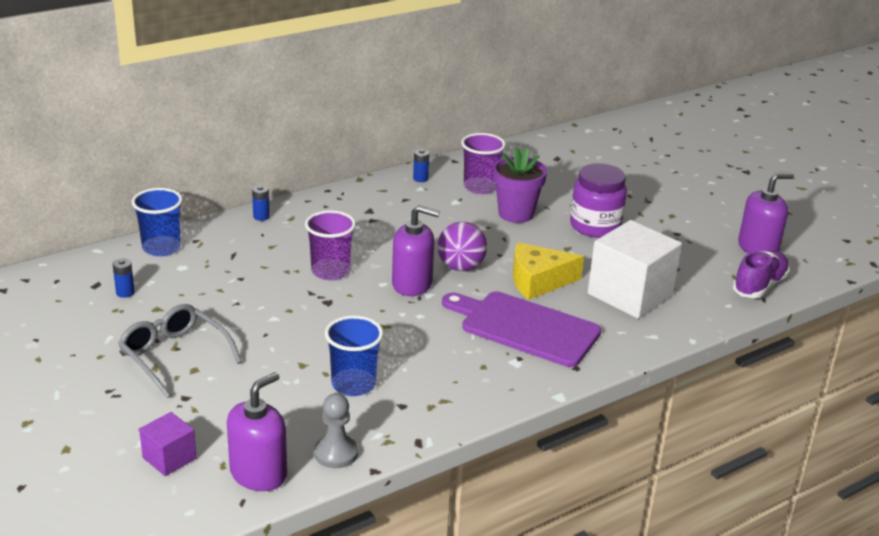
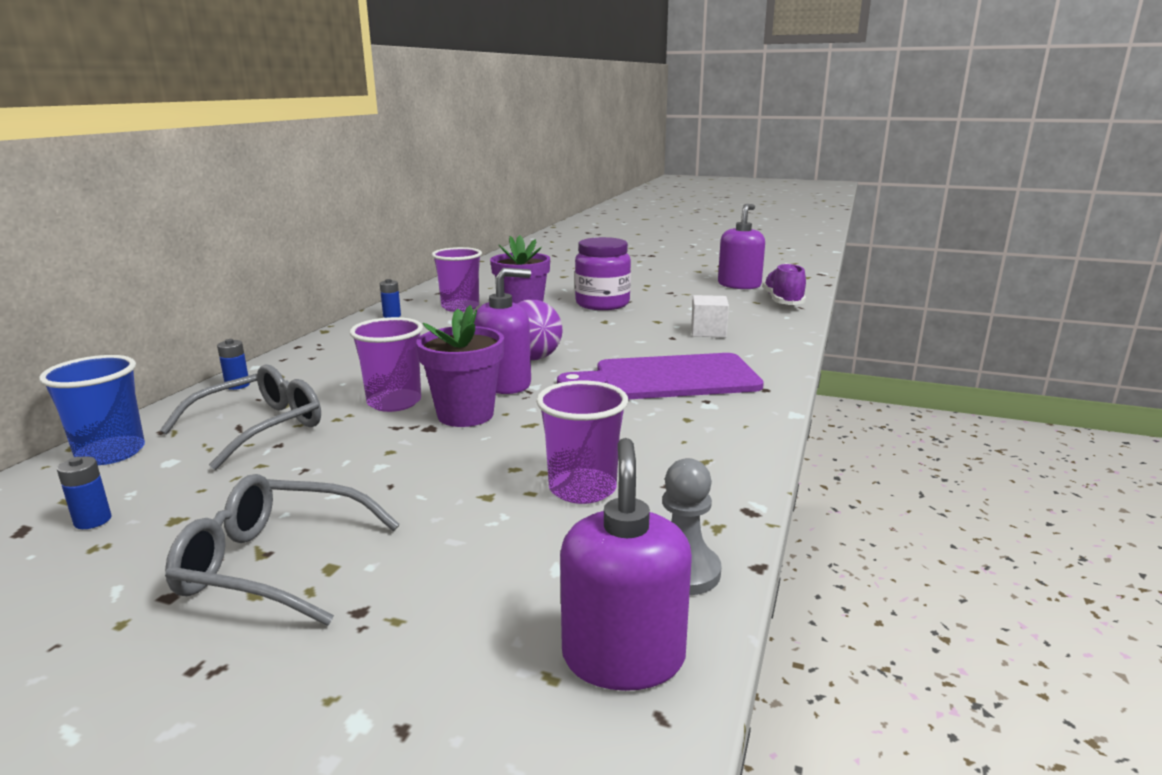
camera: 35 degrees left, 10 degrees down
purple cube [139,412,196,476] -> none
blue cup [325,315,383,396] -> purple cup [536,381,628,504]
yellow cheese [513,242,584,300] -> none
white cube [588,220,682,319] -> white cube [691,295,729,338], size x0.50
none -> grey glasses [160,364,321,470]
none -> purple flower pot [416,305,504,427]

